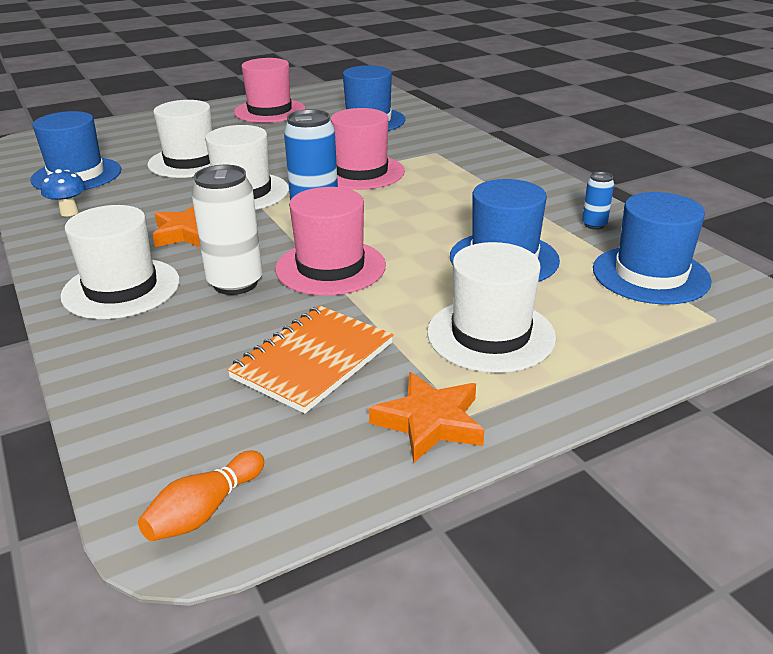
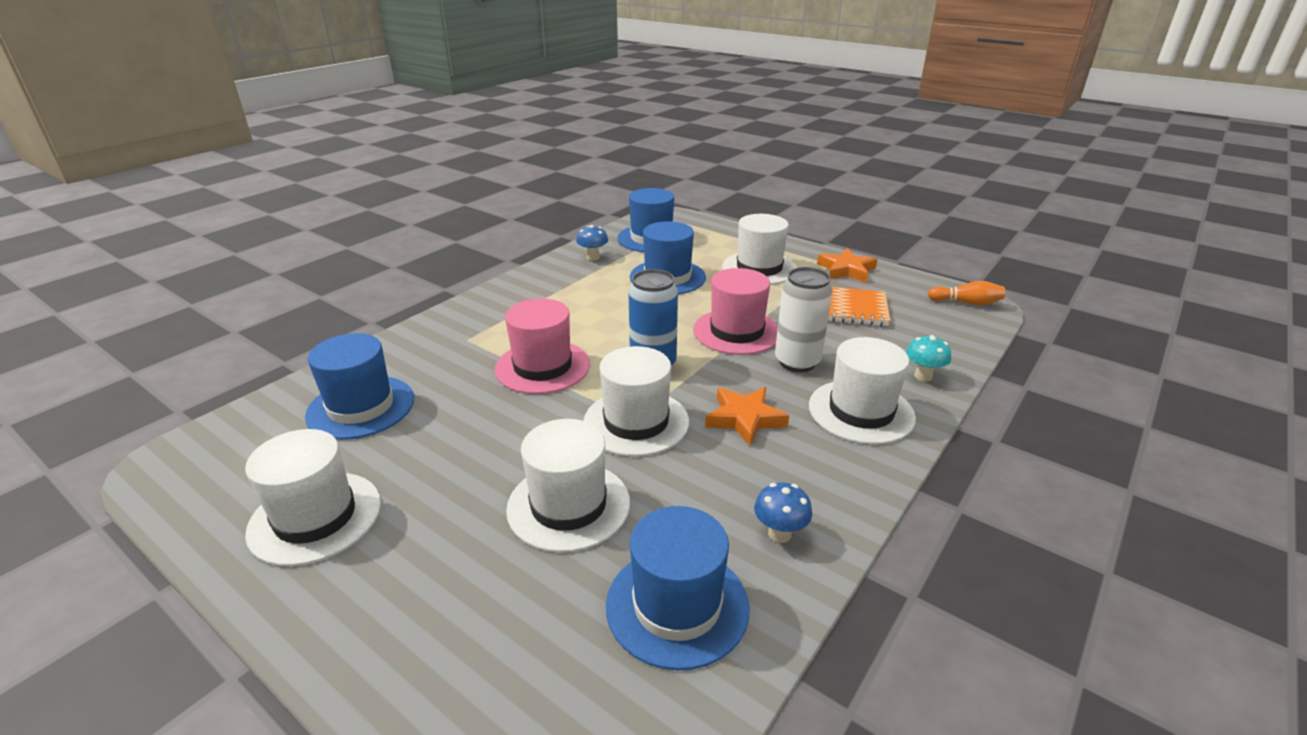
camera: 115 degrees left, 0 degrees up
pink hat [234,58,306,123] -> white hat [245,429,381,566]
blue can [582,172,614,230] -> blue mushroom [576,225,608,261]
none -> turquoise mushroom [906,335,951,381]

